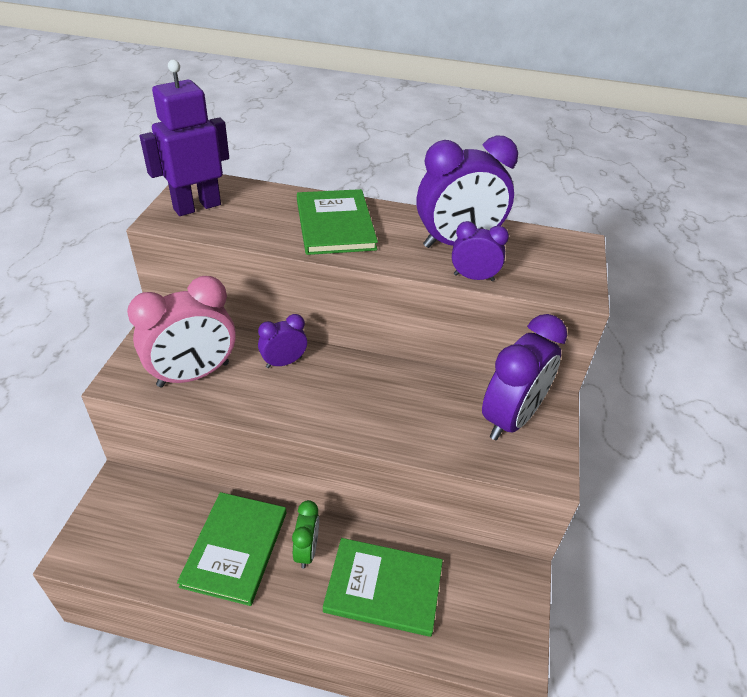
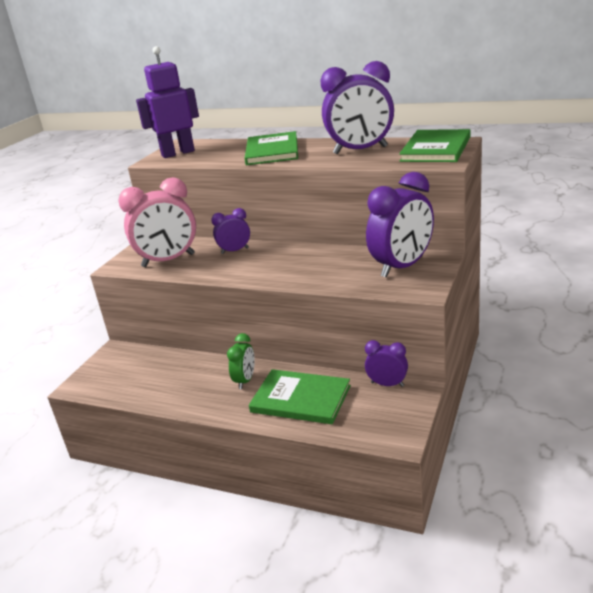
camera: 15 degrees right, 15 degrees down
green book [177,492,286,606] -> green book moved to [399,129,471,162]
purple clock [452,221,509,281] -> purple clock moved to [365,340,408,387]

